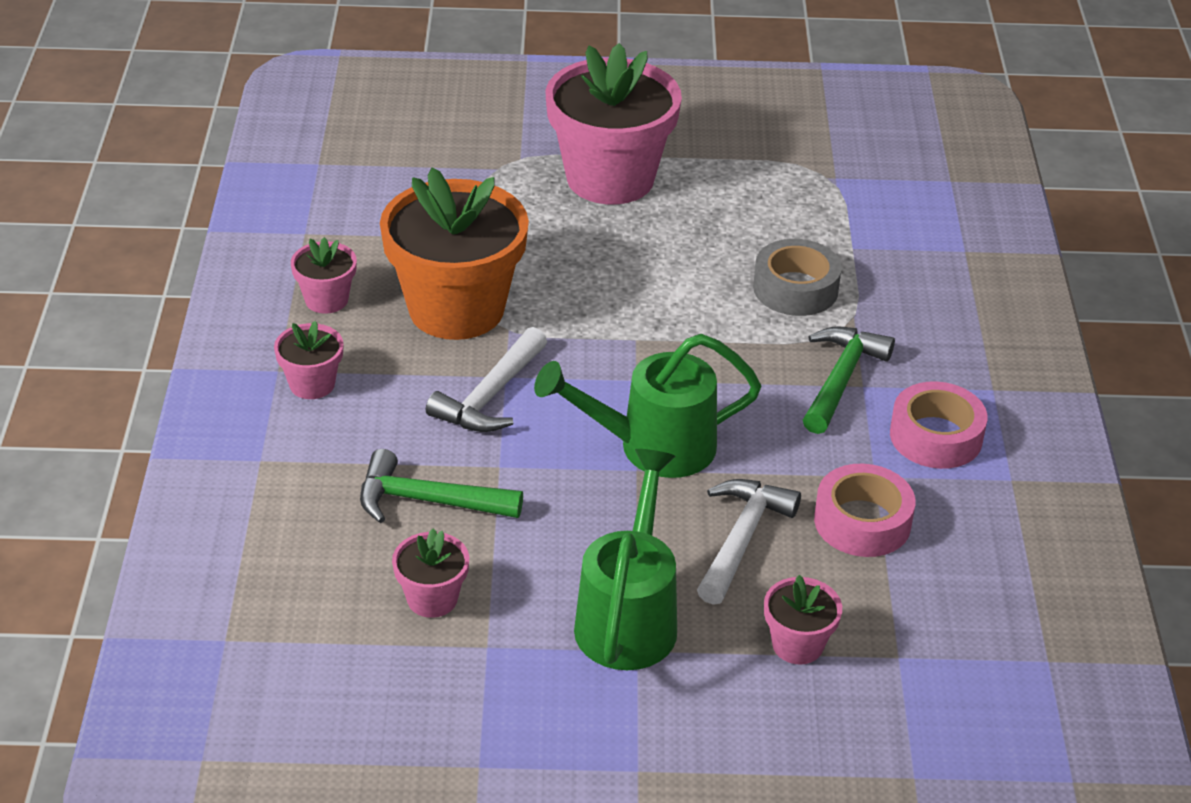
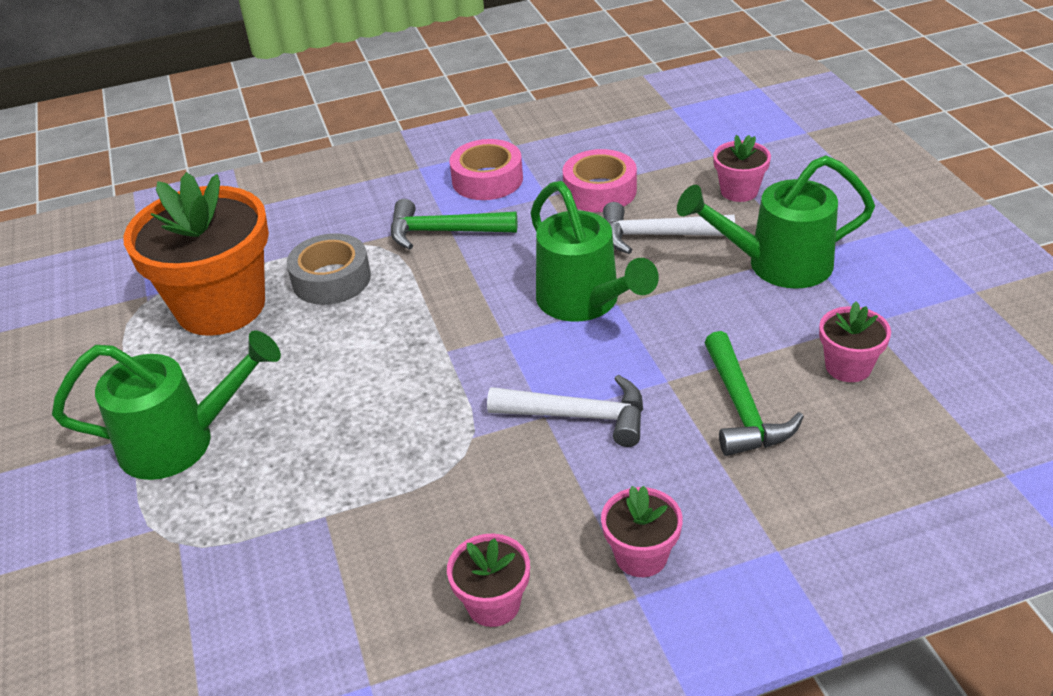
camera: 105 degrees left, 0 degrees up
orange flower pot [380,168,529,340] -> orange flower pot moved to [123,172,269,336]
pink flower pot [546,43,682,204] -> green watering can [52,331,281,480]

